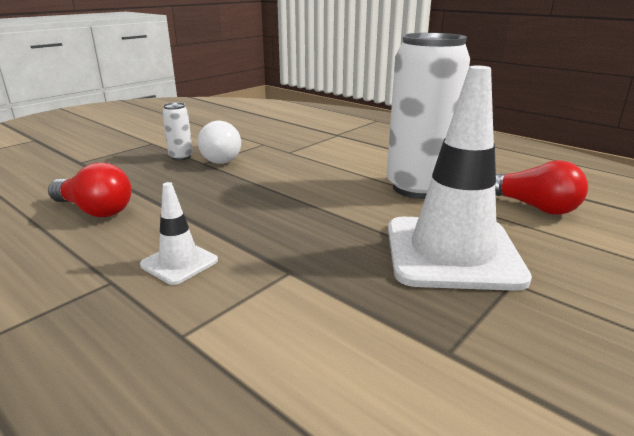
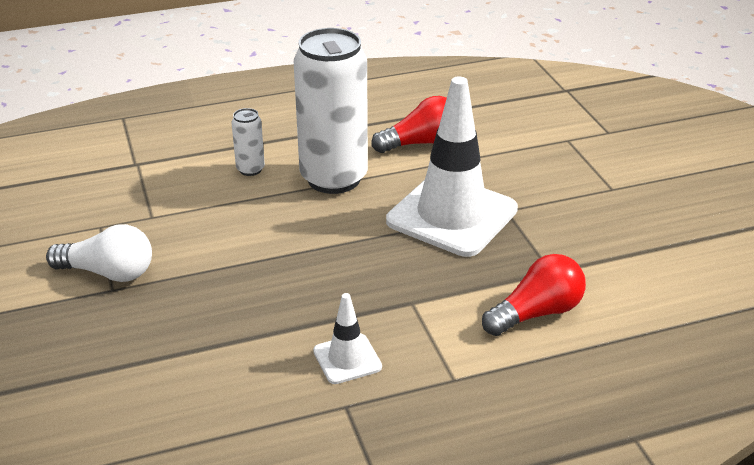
camera: 60 degrees left, 10 degrees up
red light bulb [48,163,132,217] -> red light bulb moved to [482,254,586,336]
white can [162,102,193,160] -> white can moved to [232,108,265,176]

